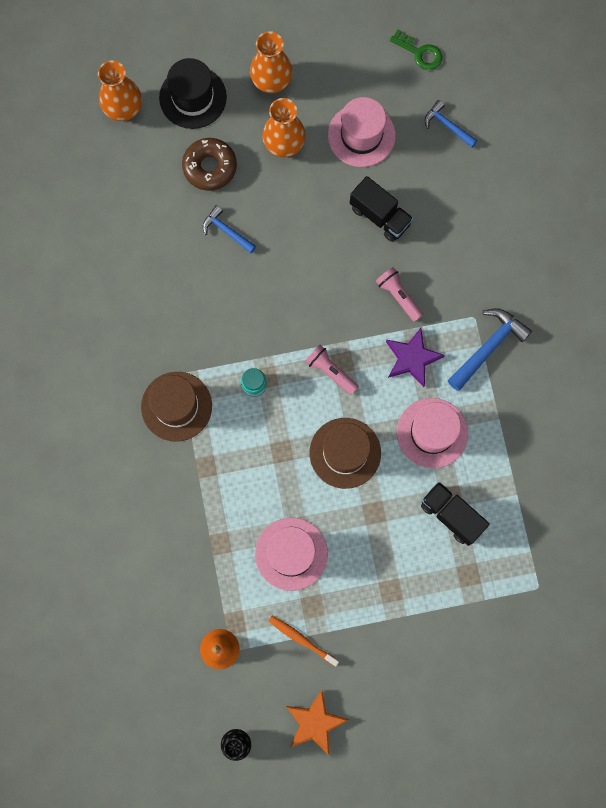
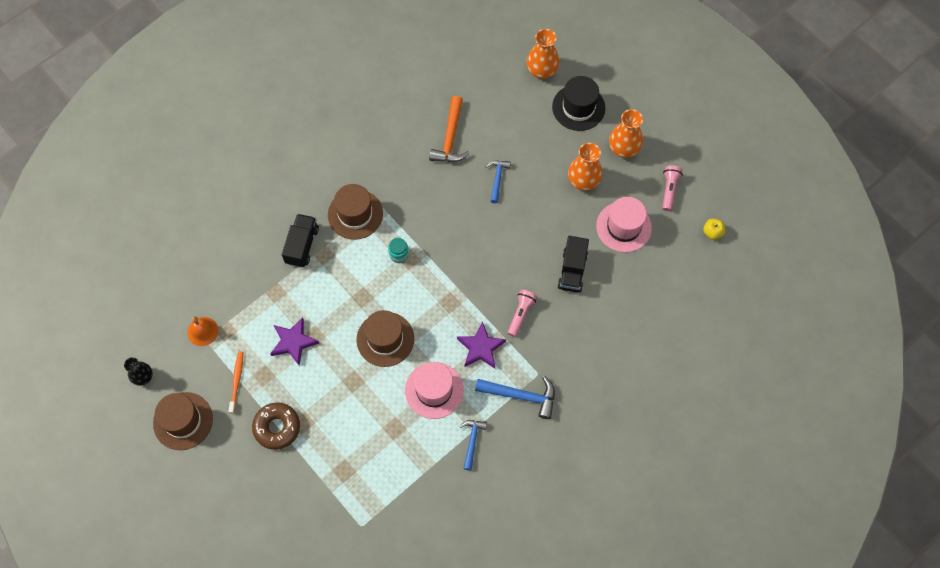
camera: 60 degrees right, 10 degrees down
brown donut [182,138,237,191] -> brown donut moved to [252,402,300,450]
pink hat [255,517,328,591] -> purple star [270,317,319,365]
orange star [286,690,349,755] -> brown hat [153,392,213,450]
pink flashlight [305,345,359,395] -> pink flashlight moved to [662,165,683,211]
green key [390,29,442,70] -> yellow apple [703,218,725,240]
black truck [421,482,490,546] -> black truck moved to [282,214,319,267]
blue hammer [425,100,478,148] -> blue hammer moved to [459,420,487,471]
none -> orange hammer [429,96,470,162]

